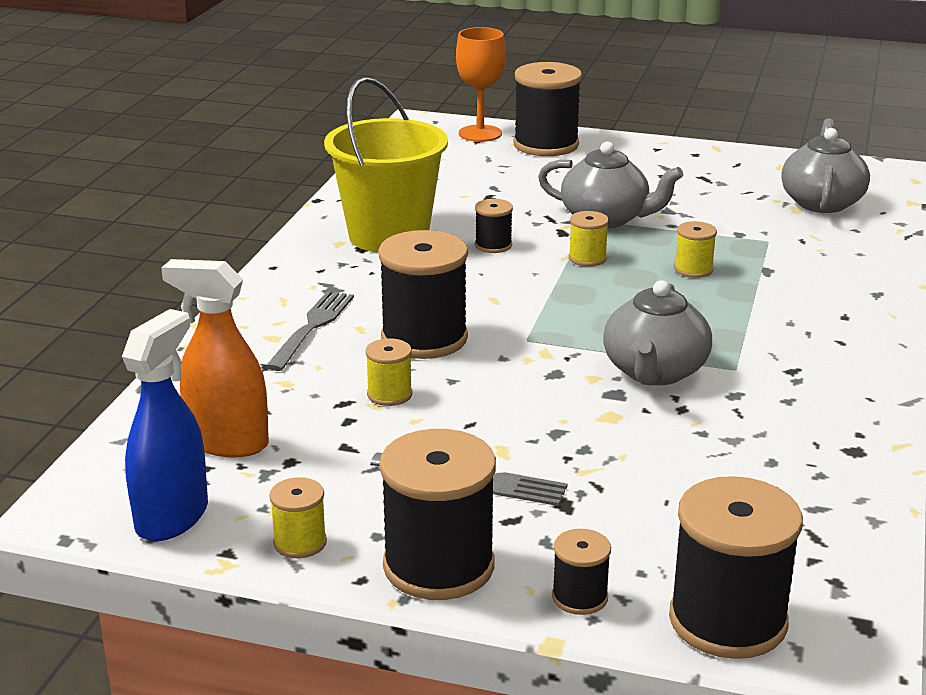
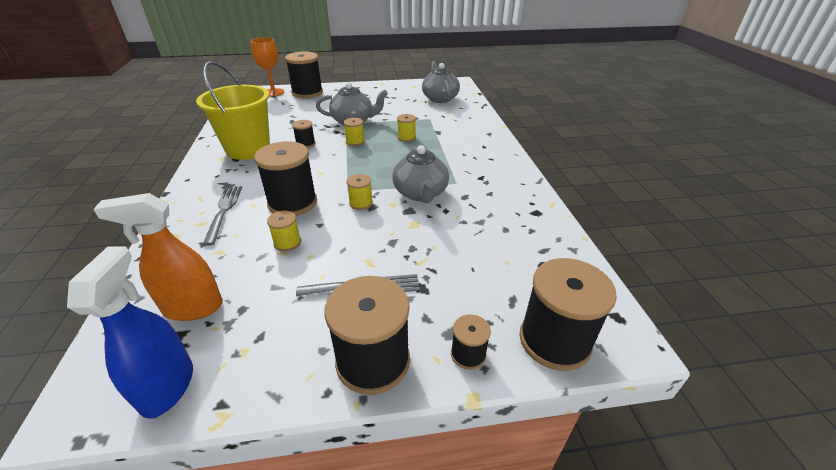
camera: 25 degrees left, 10 degrees up
yellow spool [269,477,327,558] -> yellow spool moved to [347,174,373,210]

